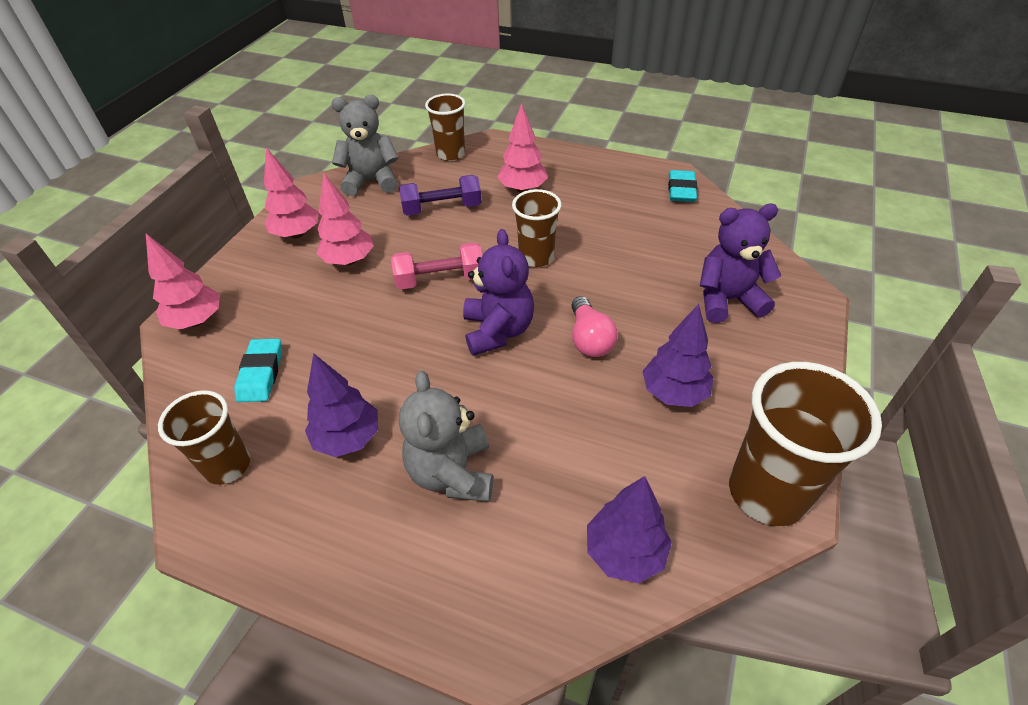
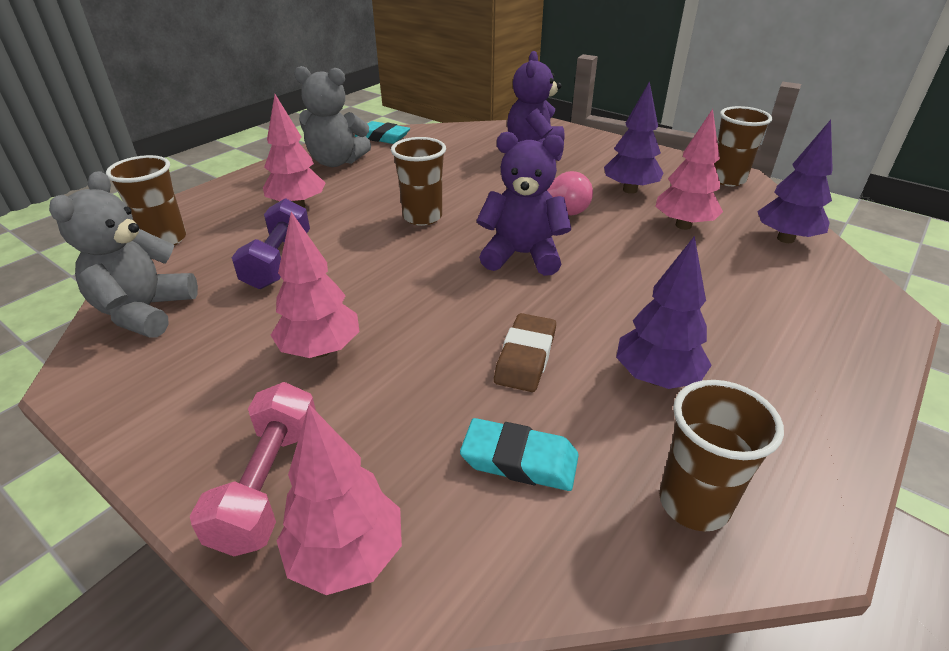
camera: 75 degrees left, 10 degrees down
pink tree [264,148,319,238] -> pink tree moved to [655,109,723,230]
pink dumbbell [391,242,482,290] -> pink dumbbell moved to [190,382,316,556]
grey teddy bear [399,371,493,502] -> grey teddy bear moved to [294,66,371,167]
brown cup [729,362,882,526] -> brown cup [714,106,772,186], size x0.63
none -> brown eraser [494,313,556,392]

